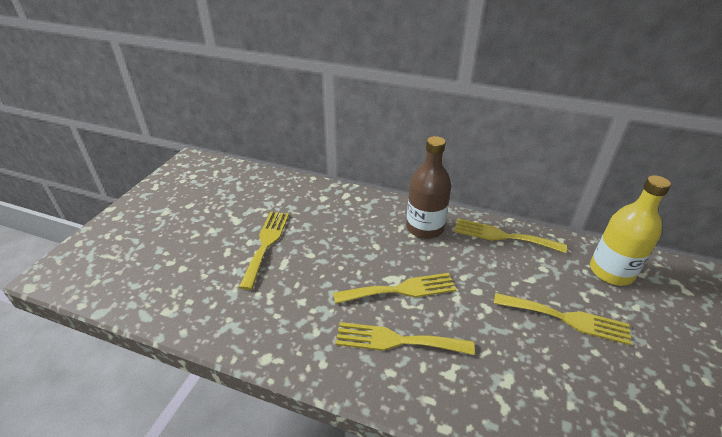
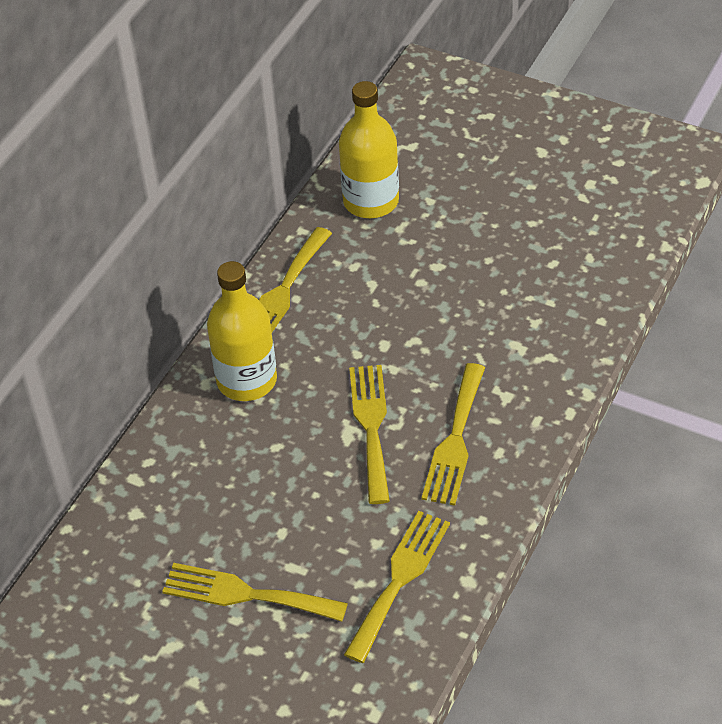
camera: 80 degrees left, 10 degrees up
brown bottle [406,136,451,239] -> yellow bottle [207,261,277,401]
yellow fork [494,293,632,345] -> yellow fork moved to [344,511,450,663]

